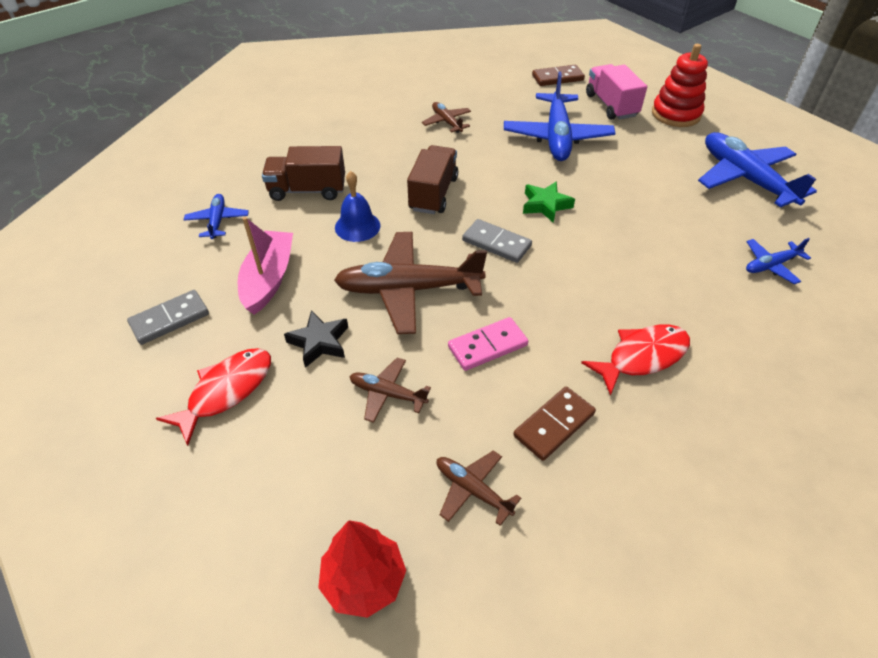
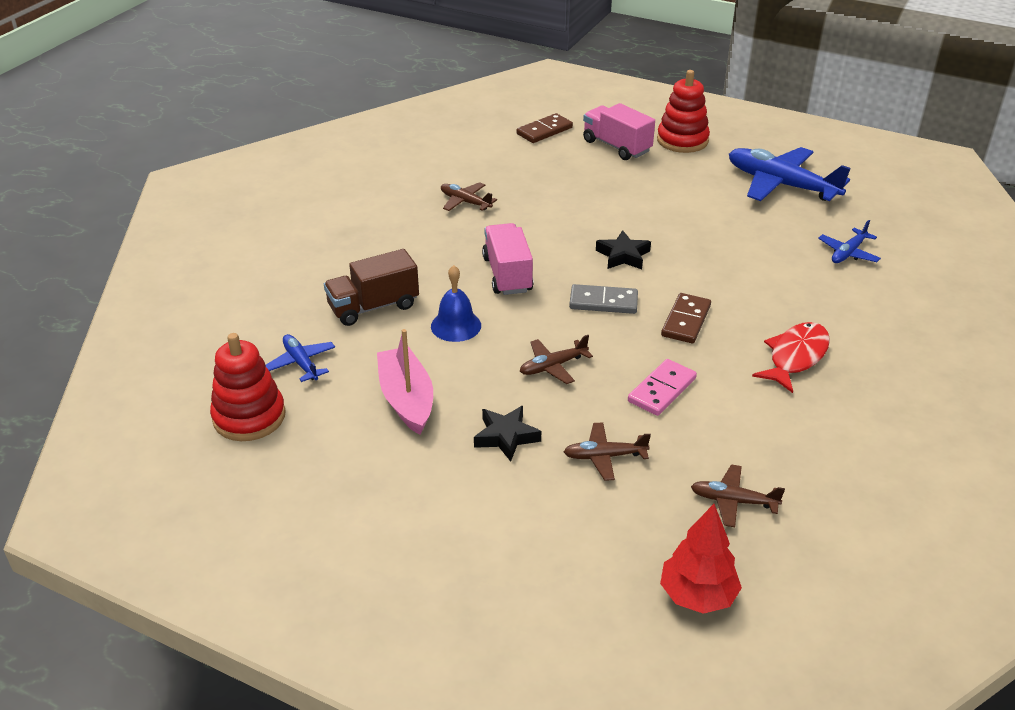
camera: 25 degrees left, 10 degrees down
grey domino [127,290,209,345] -> none
red fish [156,348,271,446] -> none
brown plane [334,232,487,334] -> brown plane [520,335,593,384], size x0.50
brown truck [407,145,458,214] -> pink truck [482,223,534,295]
blue plane [504,71,615,161] -> none
brown domino [513,386,596,461] -> brown domino moved to [661,293,711,343]
green star [523,181,575,223] -> black star [596,230,651,270]
none -> red stacking toy [210,333,286,441]

